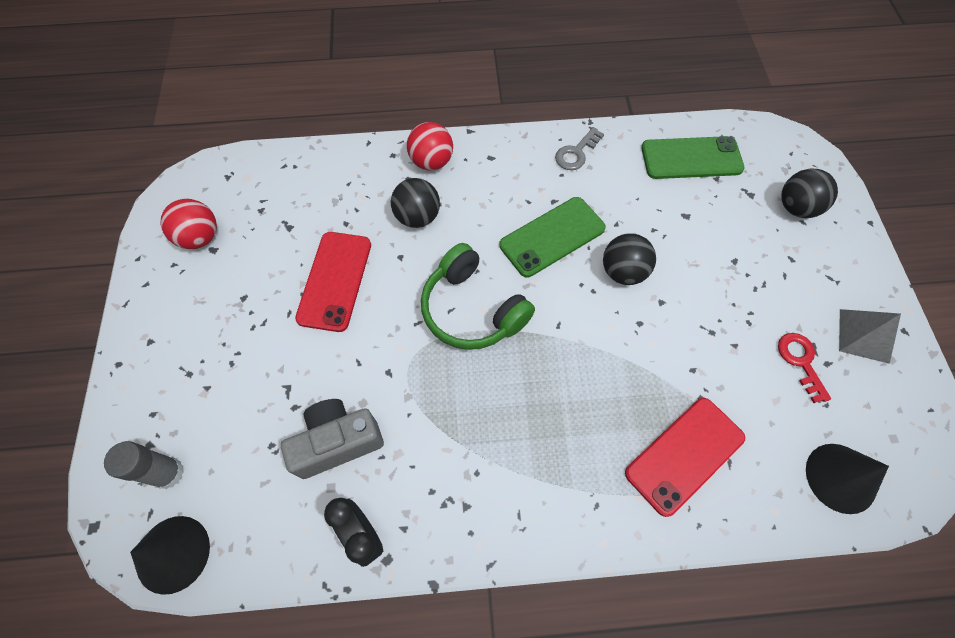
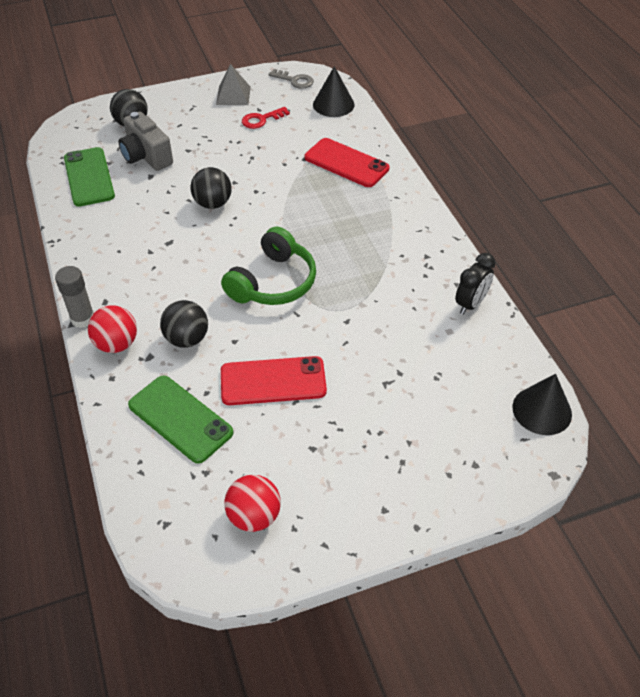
camera: 105 degrees left, 15 degrees down
grey glue stick [104,441,184,489] -> grey glue stick moved to [55,266,94,328]
grey camera [281,399,384,479] -> grey camera moved to [118,112,173,171]
green phone [499,197,606,277] -> green phone moved to [128,375,233,464]
grey key [555,127,604,170] -> grey key moved to [268,69,314,89]

